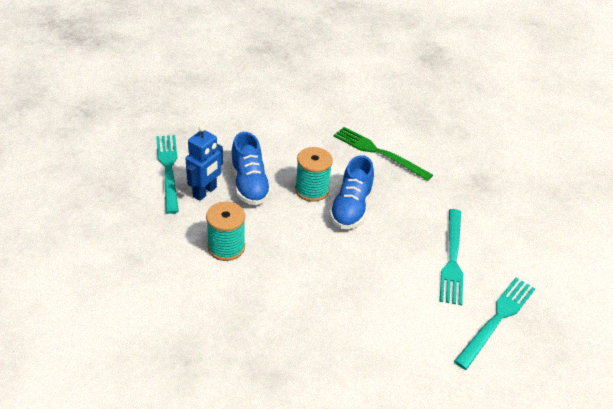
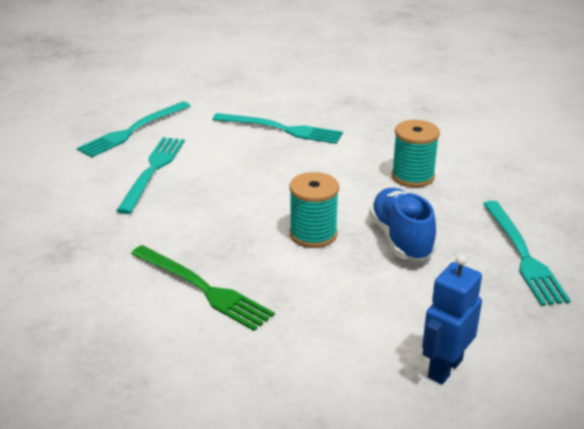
camera: 175 degrees left, 10 degrees down
blue robot [186,125,223,201] -> blue robot moved to [422,254,482,384]
blue shoe [329,155,374,229] -> none
none -> turquoise fork [212,113,343,144]

